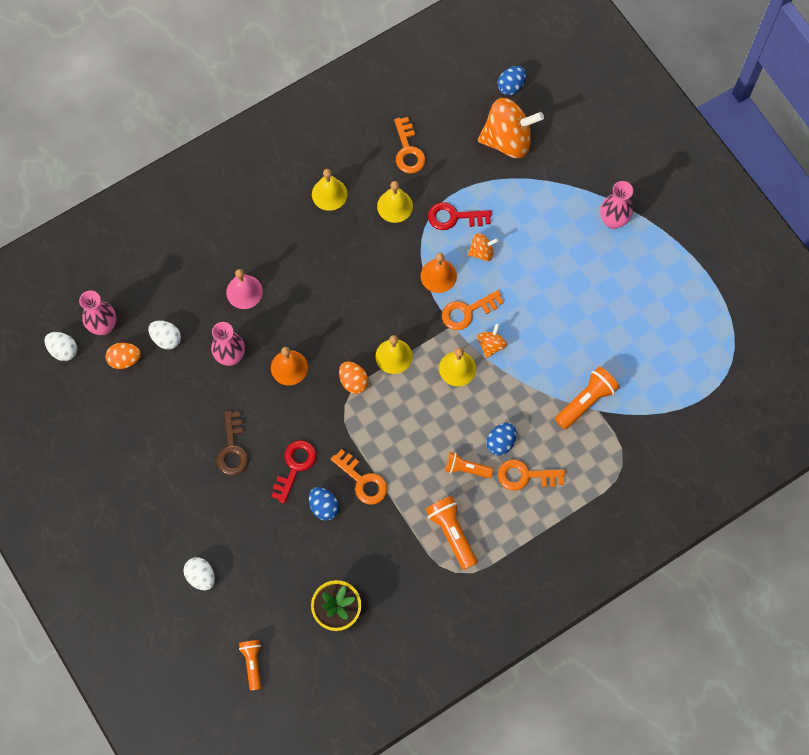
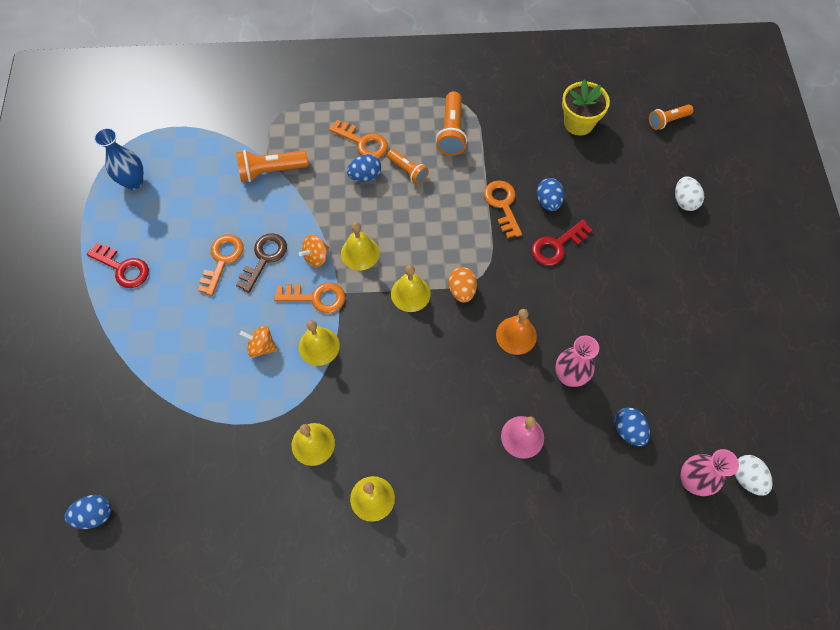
camera: 150 degrees left, 5 degrees down
orange egg [105,343,141,369] -> none
white egg [148,320,181,350] -> blue egg [614,407,650,446]
brown key [217,411,249,476] -> brown key moved to [236,233,287,293]
orange flashlight [239,640,261,691] -> orange flashlight turned 45 degrees clockwise [649,104,693,130]
orange key [394,117,426,173] -> orange key moved to [198,235,244,296]
orange bell [421,253,457,293] -> yellow bell [299,320,340,366]
red key [428,202,492,230] -> red key moved to [87,243,149,288]
orange spinning top [478,98,544,158] -> none
pink vase [600,181,633,229] -> none
none -> blue vase [94,128,143,190]

